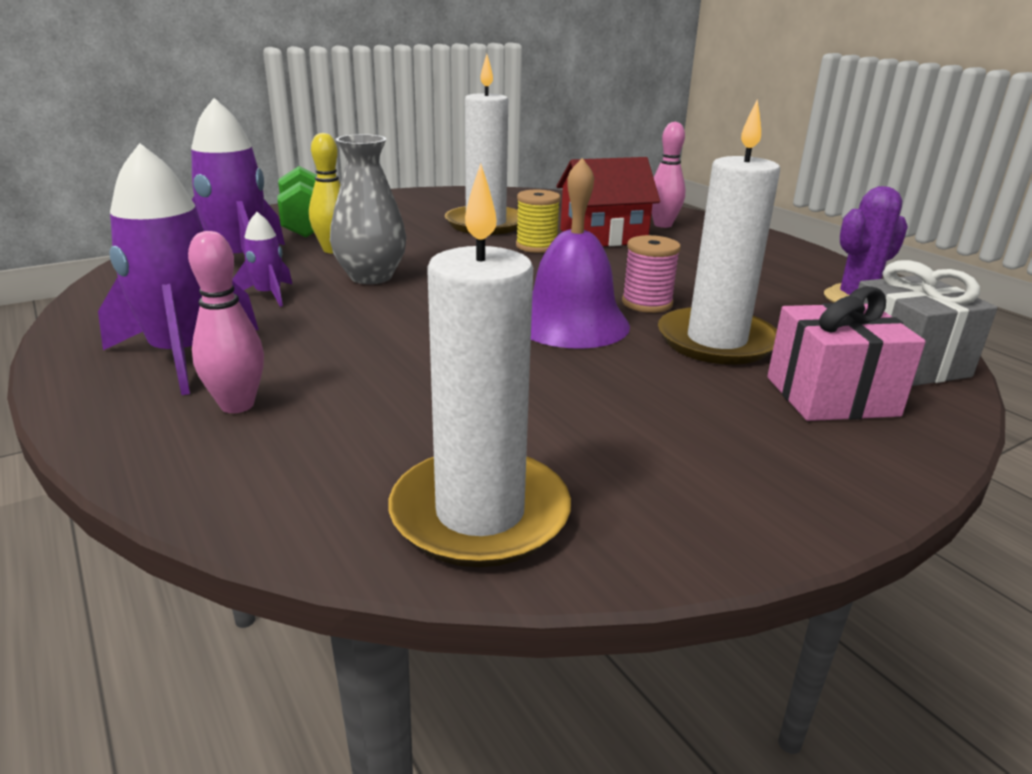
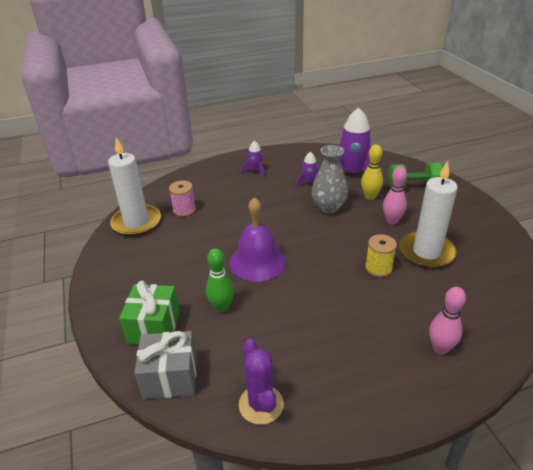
camera: 105 degrees right, 10 degrees up
purple rocket [98,143,259,395] -> purple rocket [242,141,265,177], size x0.49
pink bowling pin [188,231,264,413] -> pink bowling pin moved to [383,166,407,225]
red house [556,157,660,246] -> none
pink spool [622,235,681,313] -> pink spool moved to [169,180,196,217]
white candle [658,99,780,365] -> green bowling pin [206,248,234,312]
pink gift [767,286,926,421] -> green gift [119,281,180,345]

